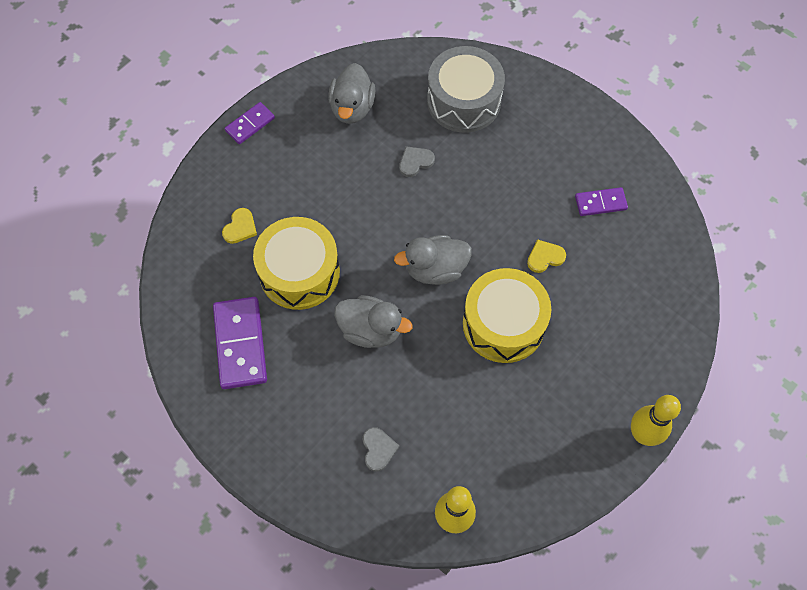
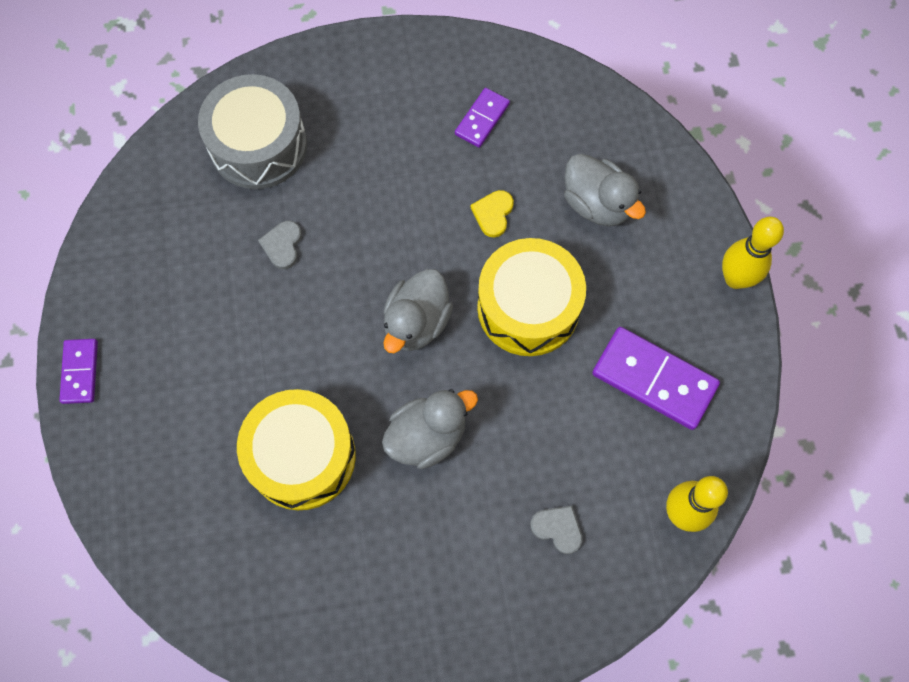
camera: 50 degrees left, 5 degrees up
purple domino [213,297,267,389] -> purple domino moved to [592,327,720,430]
yellow heart [222,208,257,244] -> none
grey duck [328,63,375,124] -> grey duck moved to [564,154,646,226]

